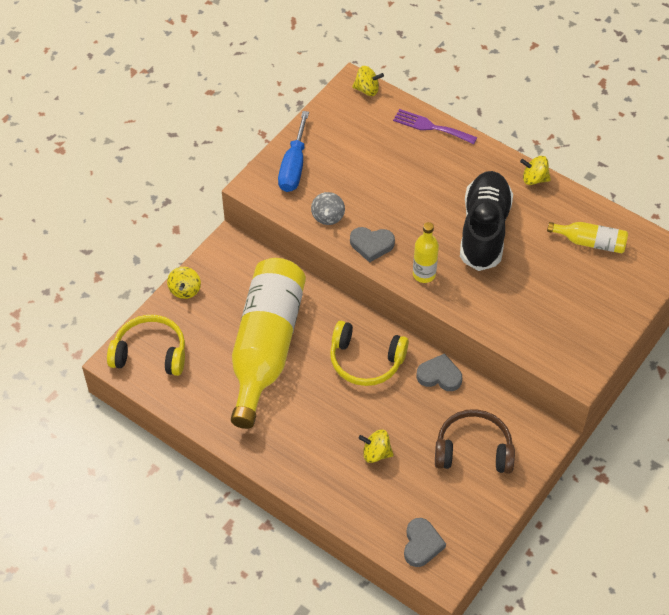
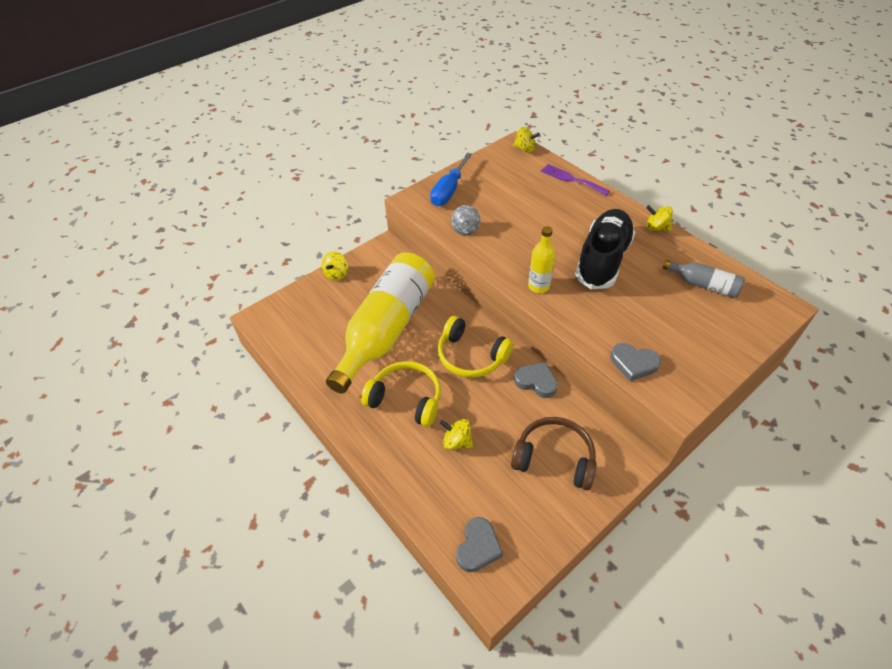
camera: 15 degrees right, 5 degrees down
yellow headphones [107,315,185,376] -> yellow headphones moved to [361,361,441,427]
grey heart [350,227,395,263] -> grey heart moved to [610,343,661,381]
yellow bottle [547,222,628,253] -> grey bottle [663,260,745,298]

